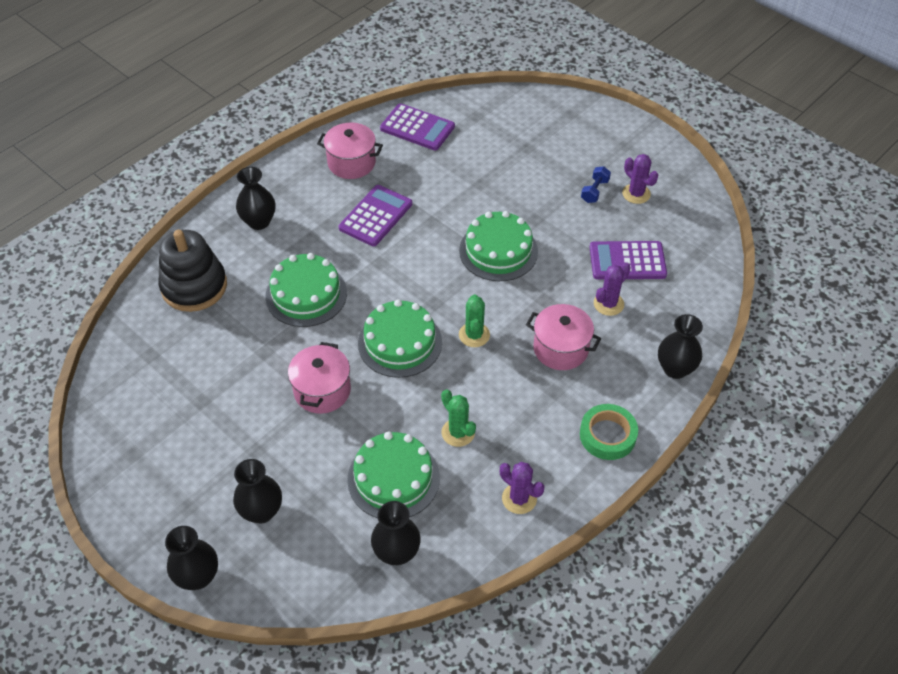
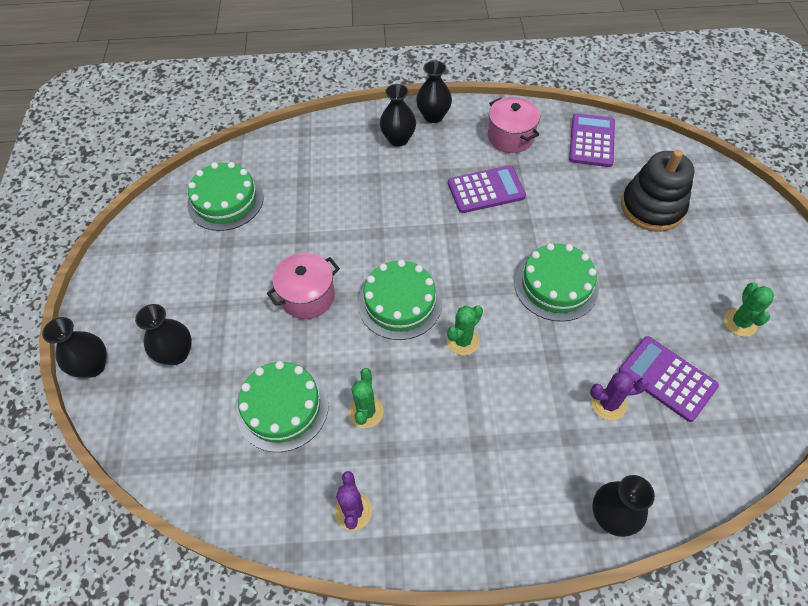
camera: 45 degrees right, 5 degrees up
black stacking toy [158,230,227,312] -> black stacking toy moved to [621,149,694,232]
green cake [265,253,347,327] -> green cake moved to [187,162,264,231]
black vase [371,501,421,565] -> black vase moved to [416,60,452,123]
purple calculator [380,103,455,150] -> purple calculator turned 150 degrees counterclockwise [569,113,615,167]
pink pot [526,304,602,370] -> none
green tape [580,404,638,460] -> none
blue dumbbell [581,166,611,203] -> none
purple cactus [622,154,658,204] -> green cactus [724,283,774,337]

